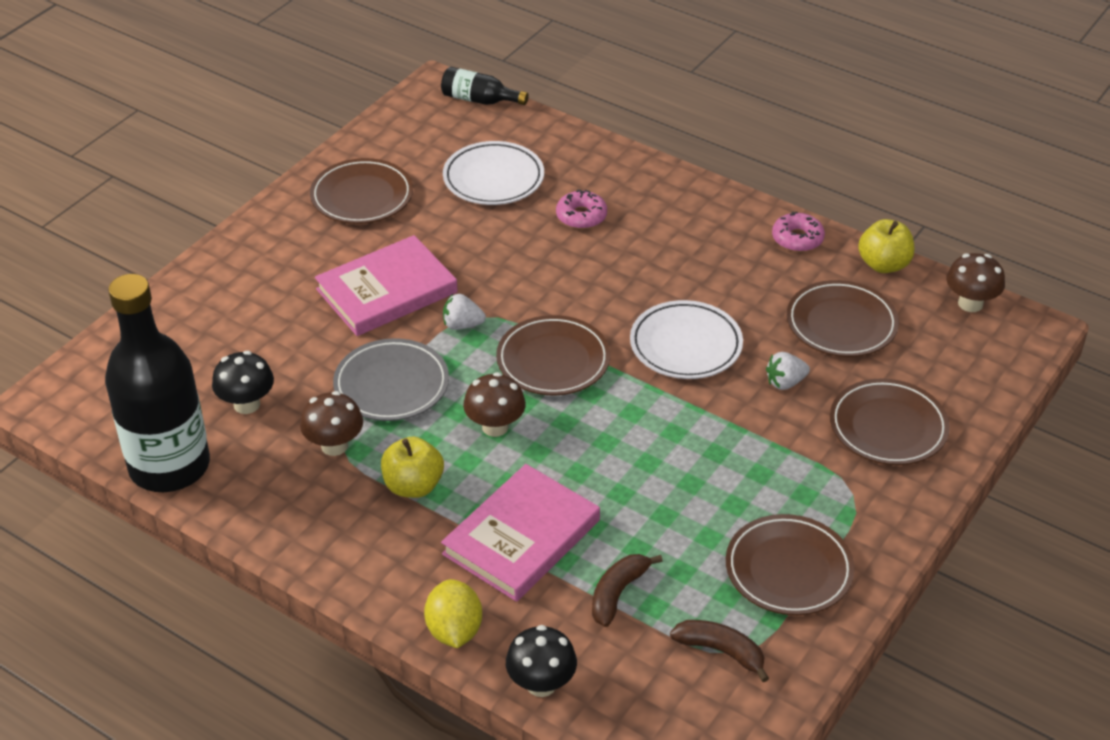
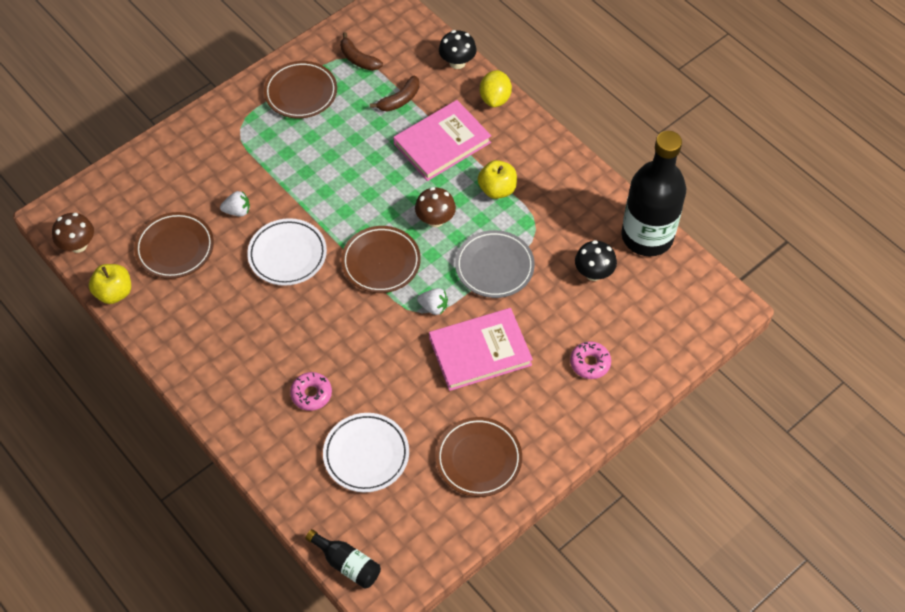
camera: 165 degrees left, 15 degrees up
brown mushroom [300,391,363,456] -> none
pink donut [772,211,825,252] -> pink donut moved to [570,341,611,379]
brown plate [830,378,950,465] -> none

